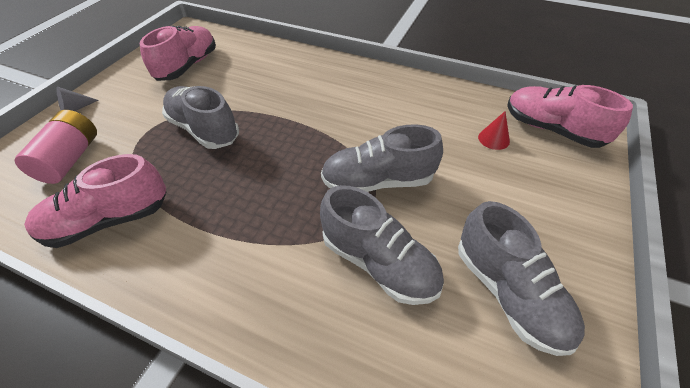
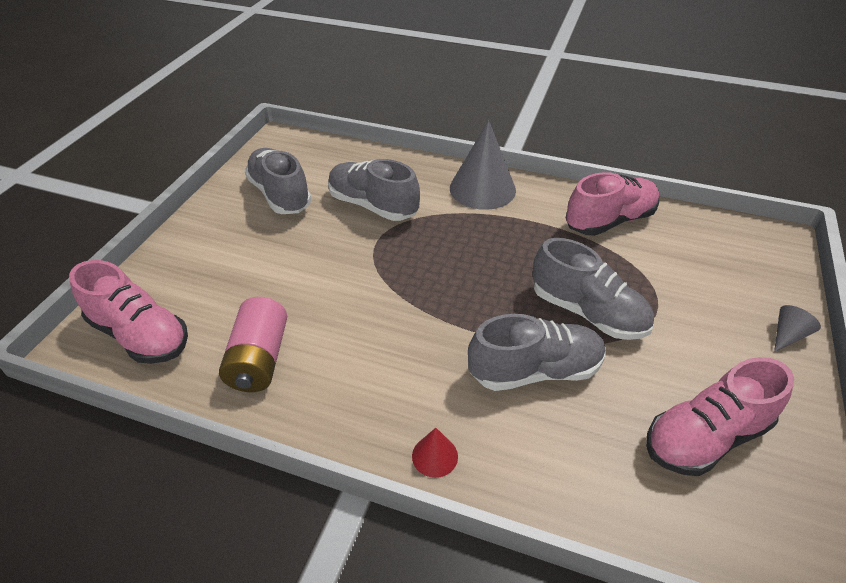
camera: 175 degrees right, 5 degrees down
pink battery [14,110,97,184] -> pink battery moved to [219,297,287,392]
pink shoe [140,25,216,81] -> pink shoe turned 45 degrees clockwise [646,357,794,476]
grey shoe [321,124,443,192] -> grey shoe moved to [468,314,606,391]
red cone [478,111,510,150] -> red cone moved to [412,428,458,478]
none -> grey cone [450,120,516,210]

